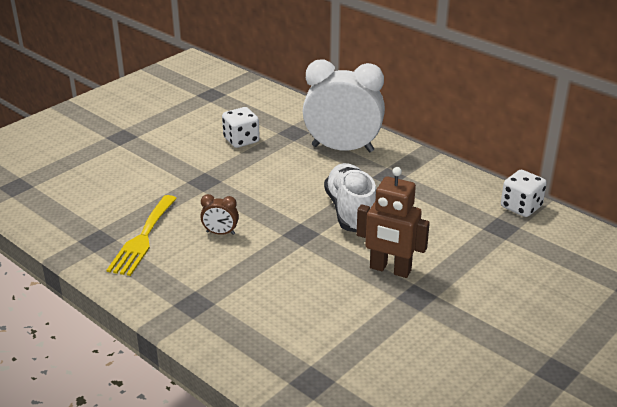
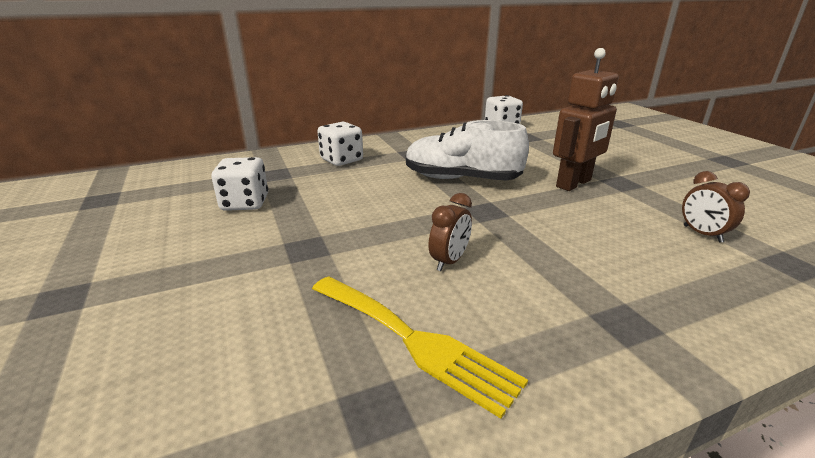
camera: 65 degrees left, 5 degrees down
white clock [303,59,385,152] -> white dice [317,122,363,166]
none -> brown clock [682,171,750,243]

